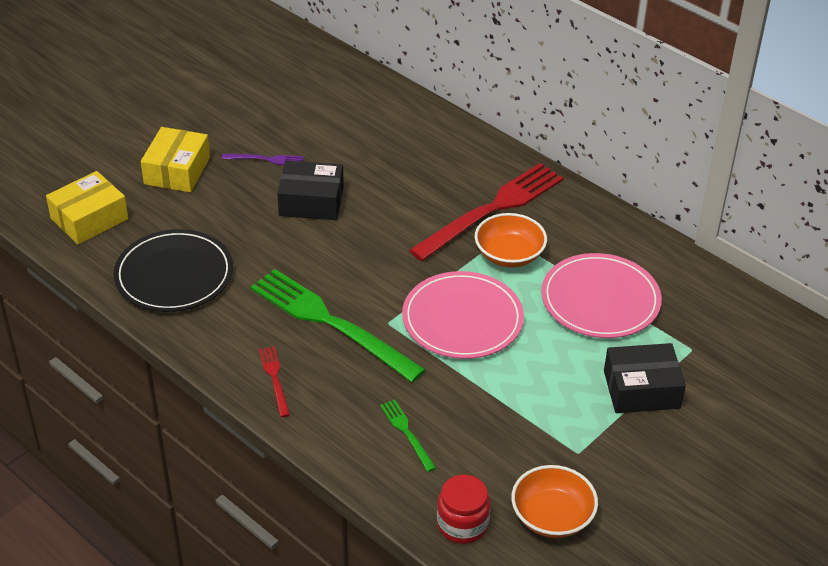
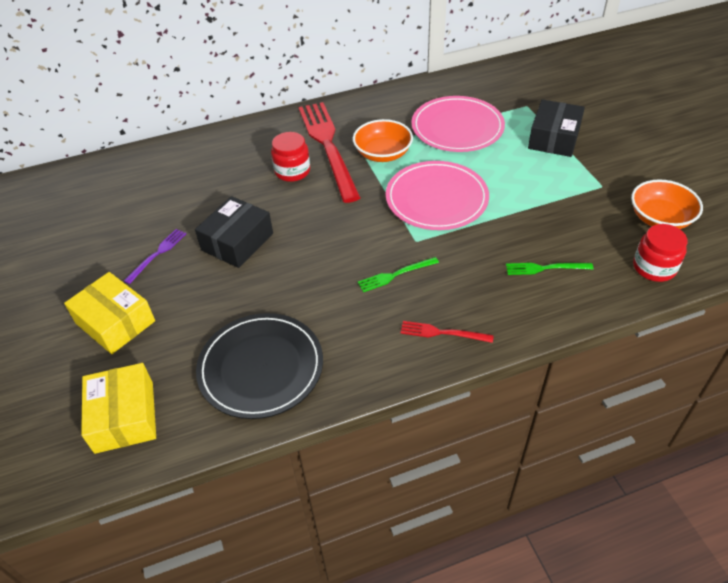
camera: 60 degrees left, 5 degrees up
green fork [251,269,426,383] -> green fork [358,257,439,292], size x0.44
none -> red jar [271,132,310,182]

